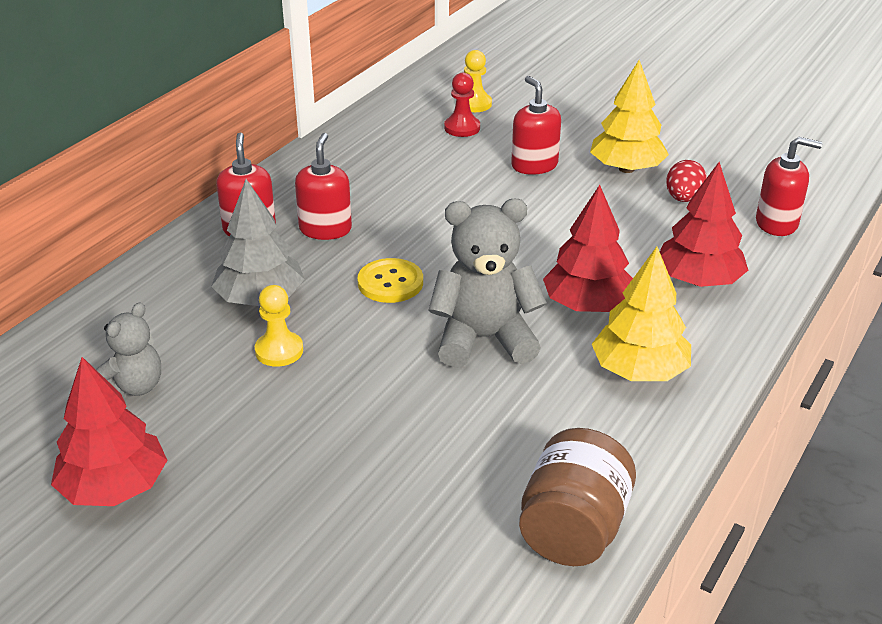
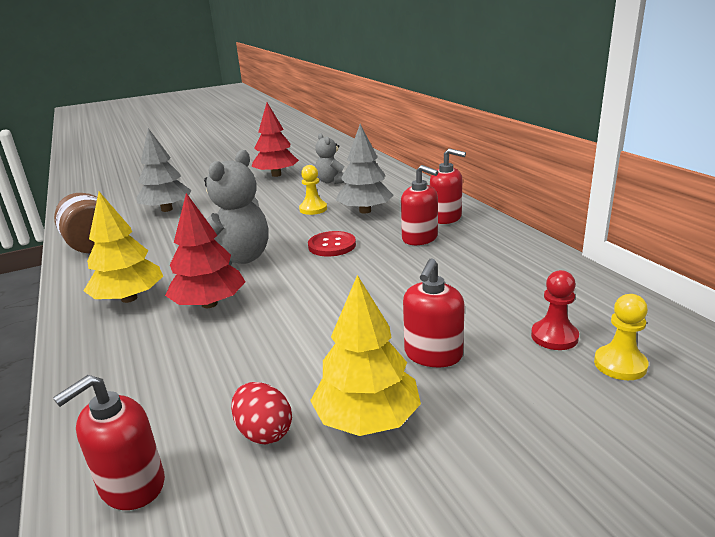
camera: 125 degrees right, 10 degrees down
yellow button [358,258,423,303] -> red button [308,231,356,256]
red soap dispenser [511,76,561,175] -> red soap dispenser turned 105 degrees clockwise [403,258,465,367]
red tree [660,162,748,287] -> none
none -> grey tree [136,128,192,212]

